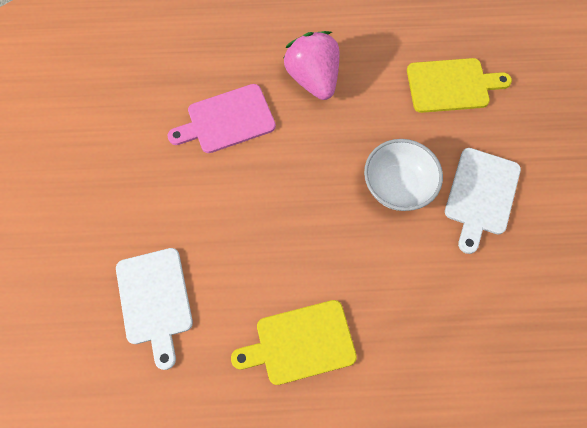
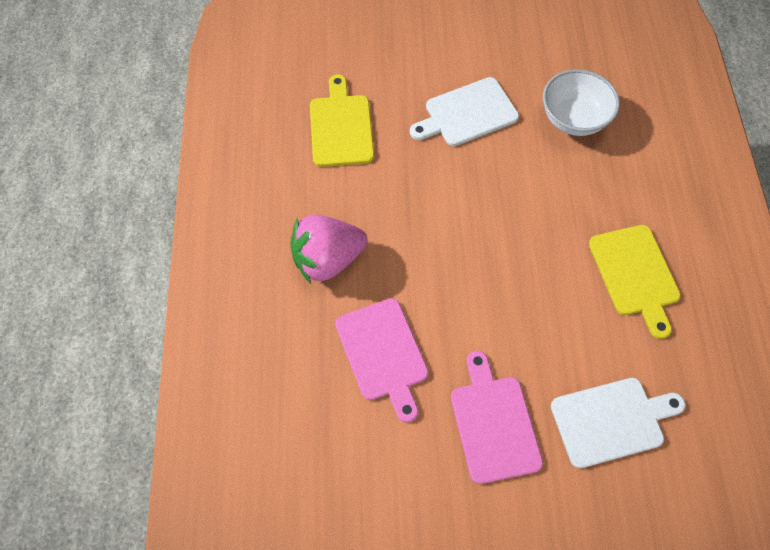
camera: 90 degrees left, 5 degrees down
white bowl [364,139,443,211] -> white bowl moved to [543,69,620,136]
white cutting board [445,148,521,254] -> white cutting board turned 135 degrees clockwise [410,77,519,146]
none -> pink cutting board [451,351,543,484]

